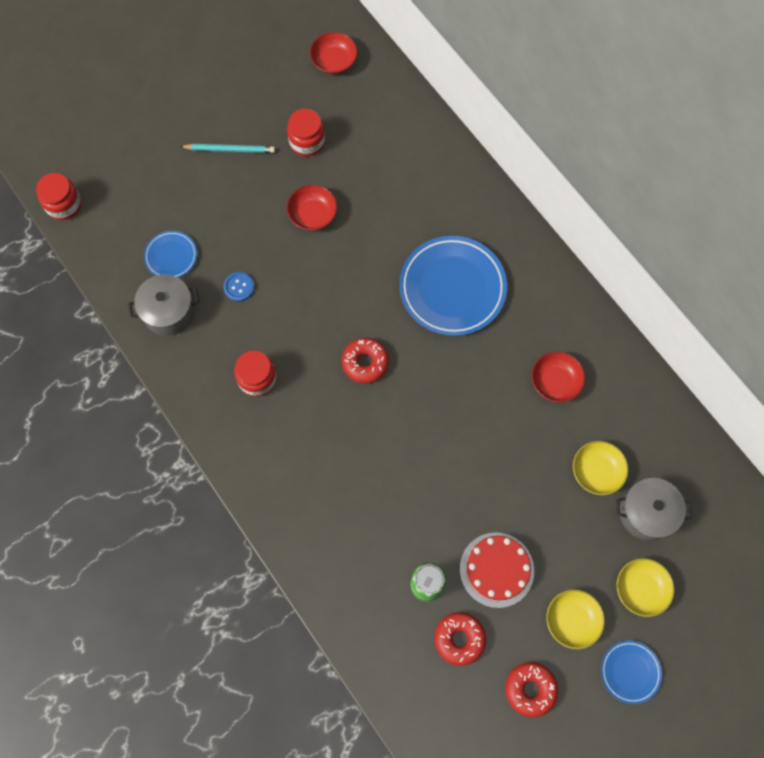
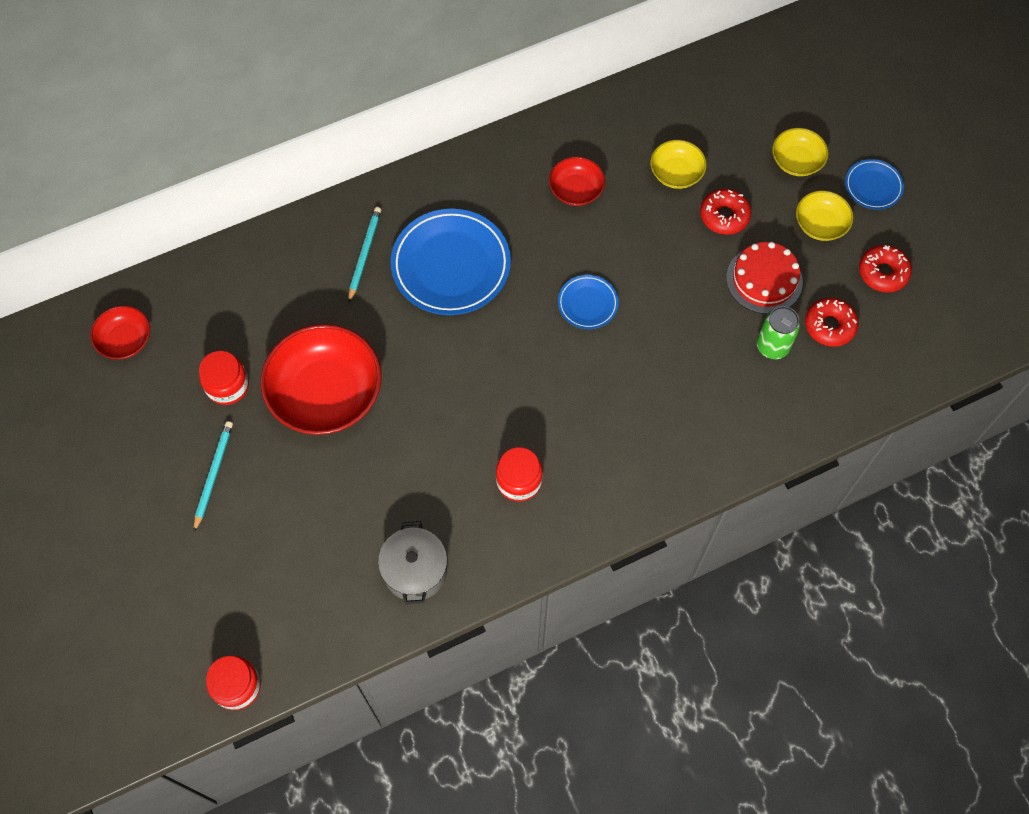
camera: 80 degrees left, 5 degrees down
blue plate [144,231,197,278] -> blue plate moved to [558,275,618,329]
blue button [223,272,255,302] -> none
red bowl [286,185,337,231] -> red bowl [261,324,381,435], size x1.97
red donut [342,338,389,384] -> red donut moved to [700,189,751,235]
grey pot [616,478,692,541] -> none
none -> turquoise pencil [348,207,381,303]

